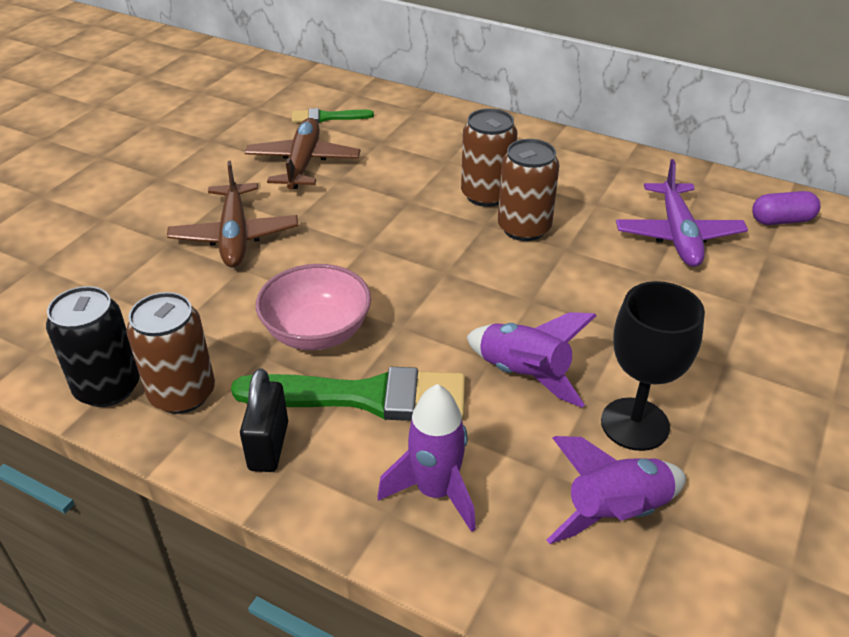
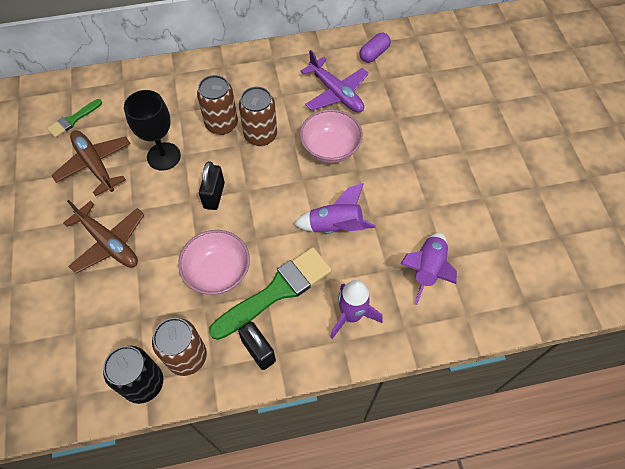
camera: 40 degrees left, 20 degrees up
black goblet [601,281,705,451] -> black goblet moved to [124,90,181,171]
none -> black padlock [199,161,225,210]
none -> pink bowl [300,109,363,163]

